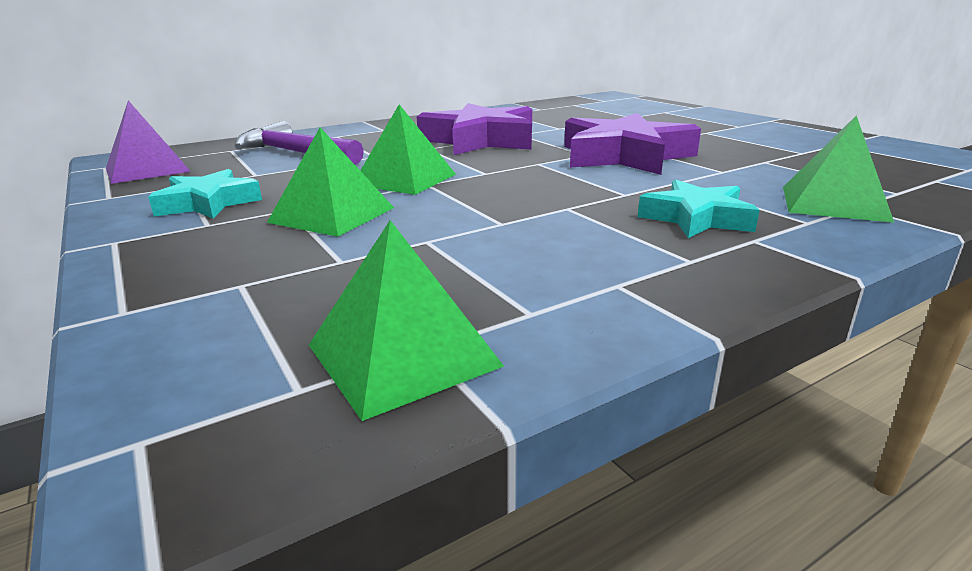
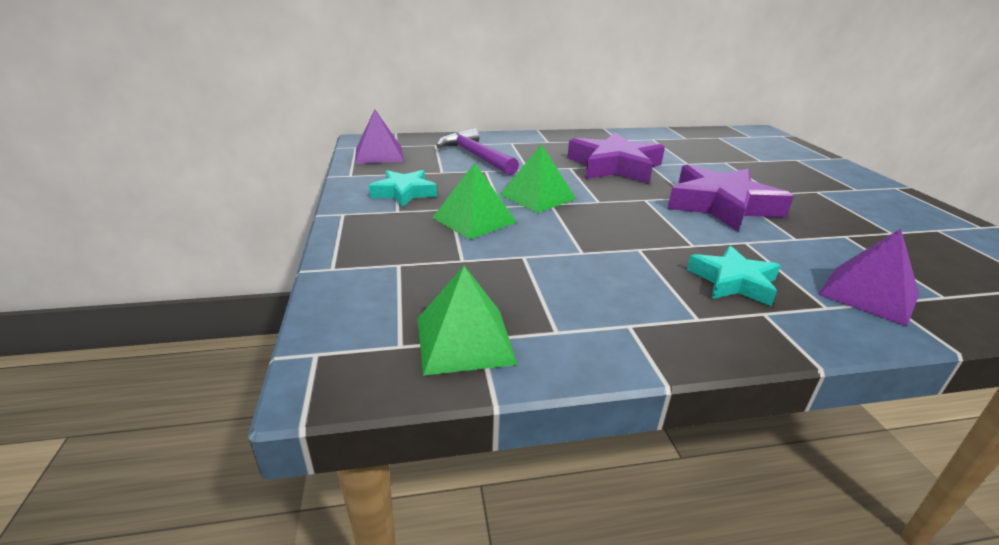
camera: 20 degrees right, 5 degrees up
green pyramid [783,115,894,223] -> purple pyramid [818,229,919,326]

